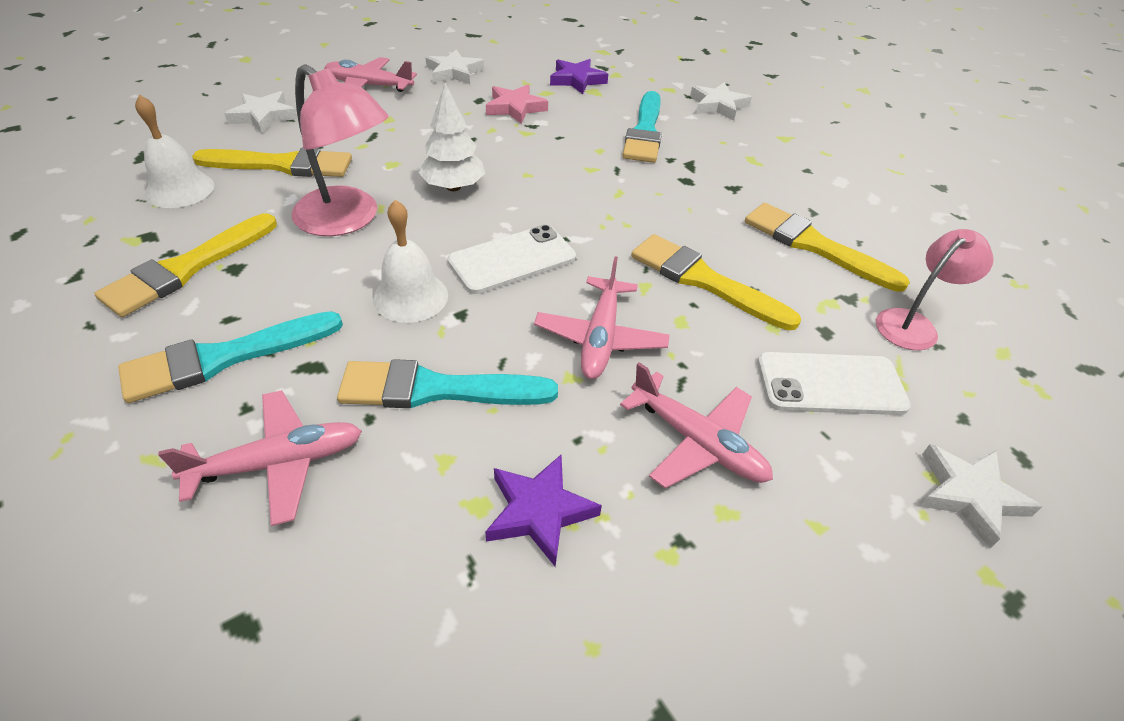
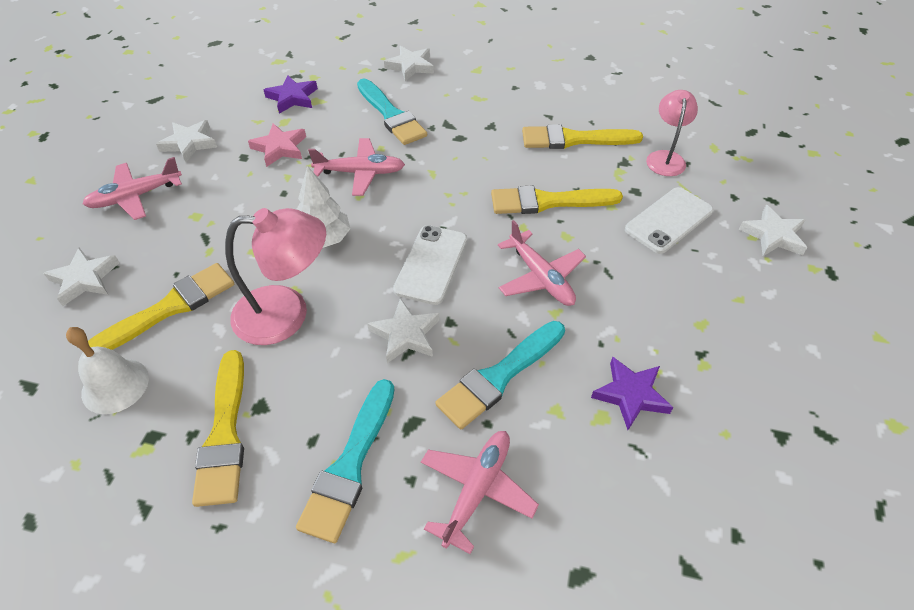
camera: 40 degrees left, 5 degrees up
white bell [373,200,448,323] -> white star [367,298,440,363]
pink plane [620,362,773,488] -> pink plane moved to [308,138,405,196]

